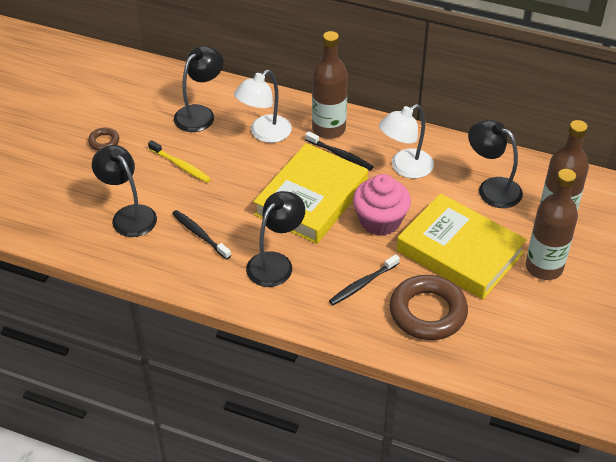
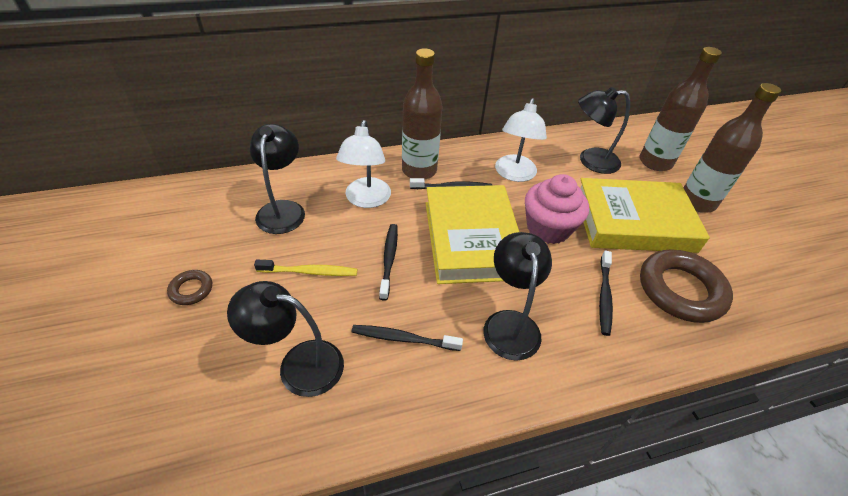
camera: 40 degrees left, 0 degrees up
none -> black toothbrush [379,224,398,301]

